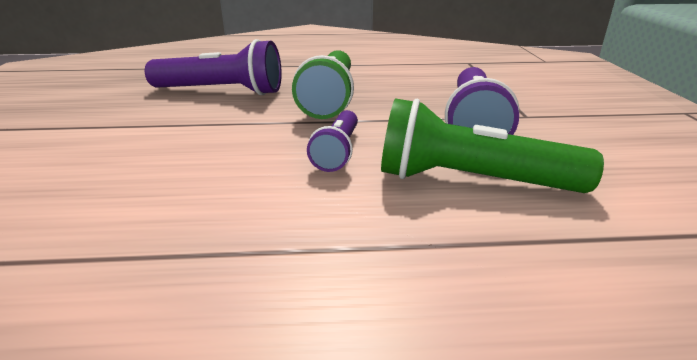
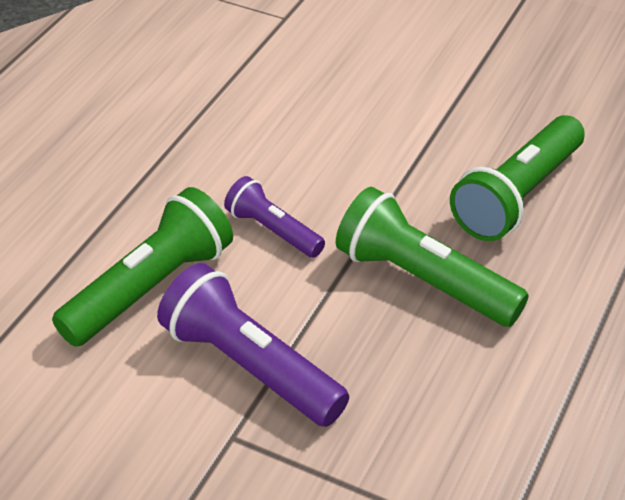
camera: 120 degrees right, 15 degrees up
purple flashlight [145,39,282,95] -> green flashlight [450,115,585,241]

